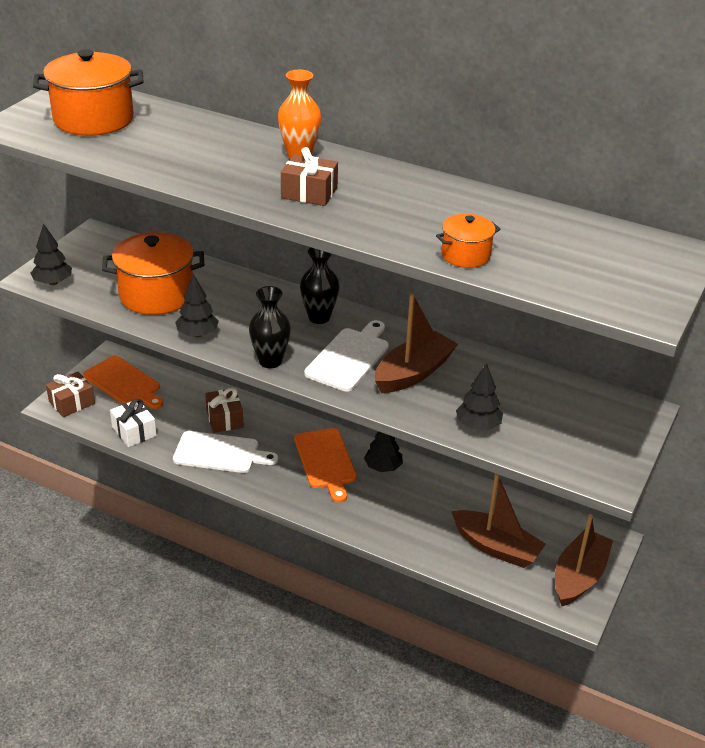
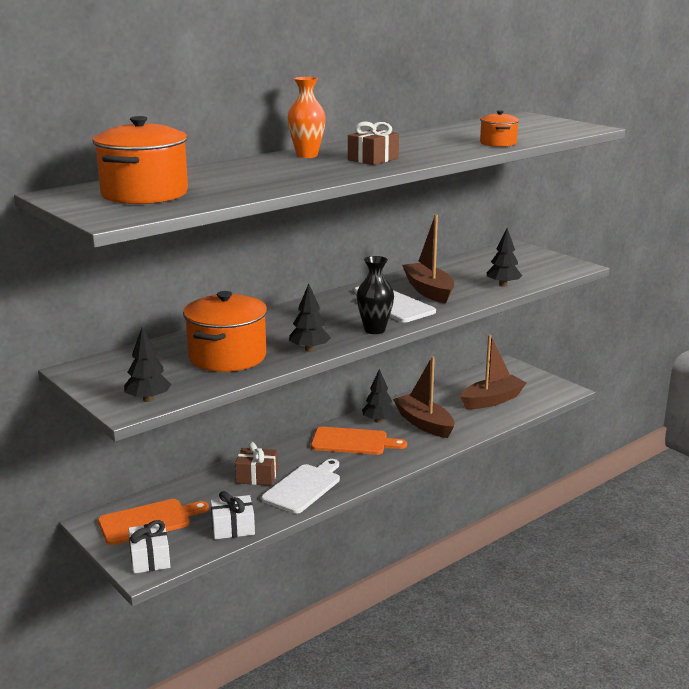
camera: 65 degrees left, 15 degrees down
brown gift [46,372,95,417] -> white gift [128,520,170,574]
black vase [300,247,339,324] -> none
brown boat [555,514,613,606] -> brown boat moved to [393,356,454,438]

